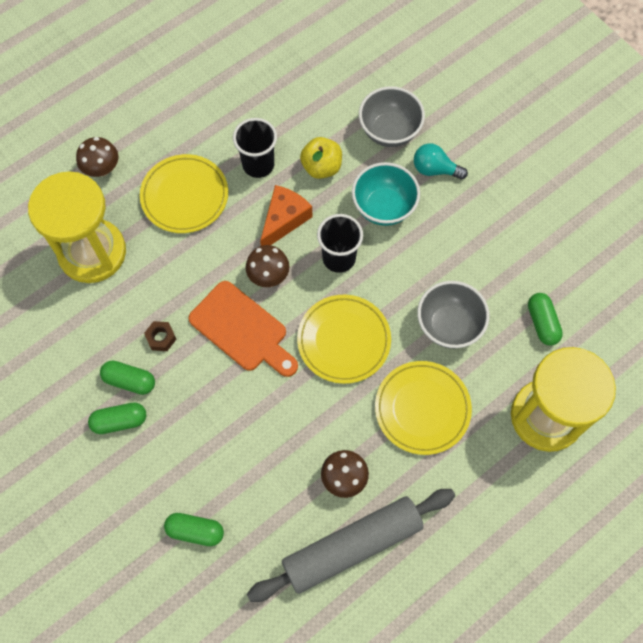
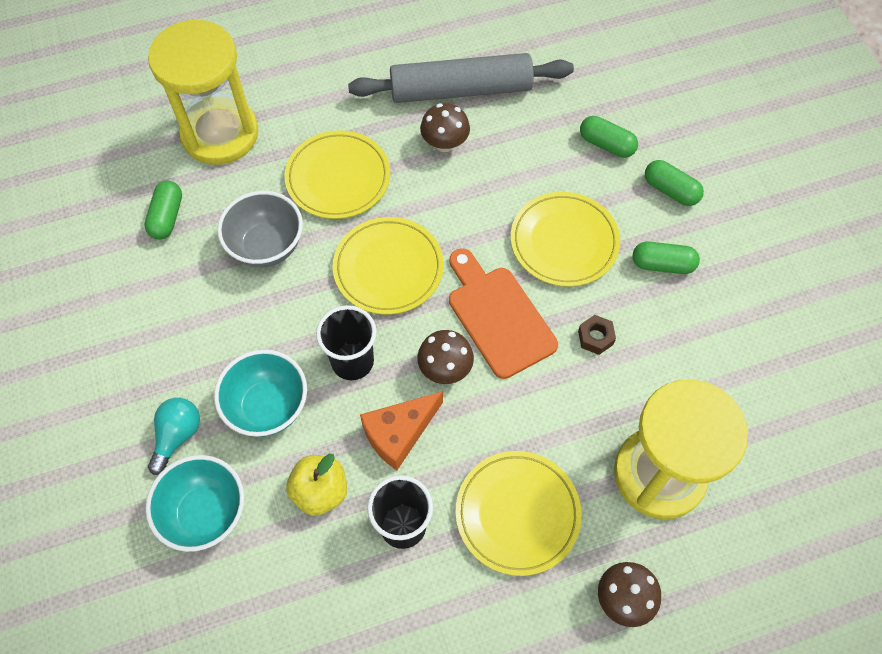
camera: 160 degrees left, 5 degrees down
green capsule [100,360,155,395] -> green capsule moved to [645,160,704,206]
grey bowl [359,86,425,147] -> turquoise bowl [146,455,244,552]
turquoise light bulb [414,143,468,180] -> turquoise light bulb turned 105 degrees counterclockwise [148,398,200,475]
none -> yellow plate [511,192,620,287]

